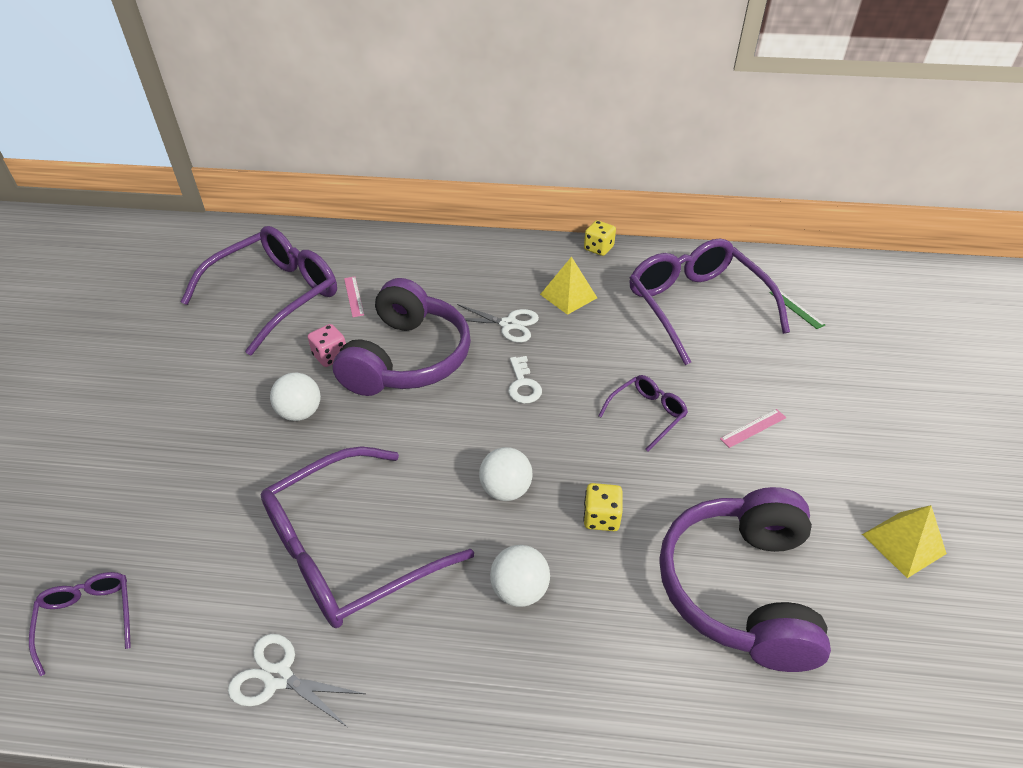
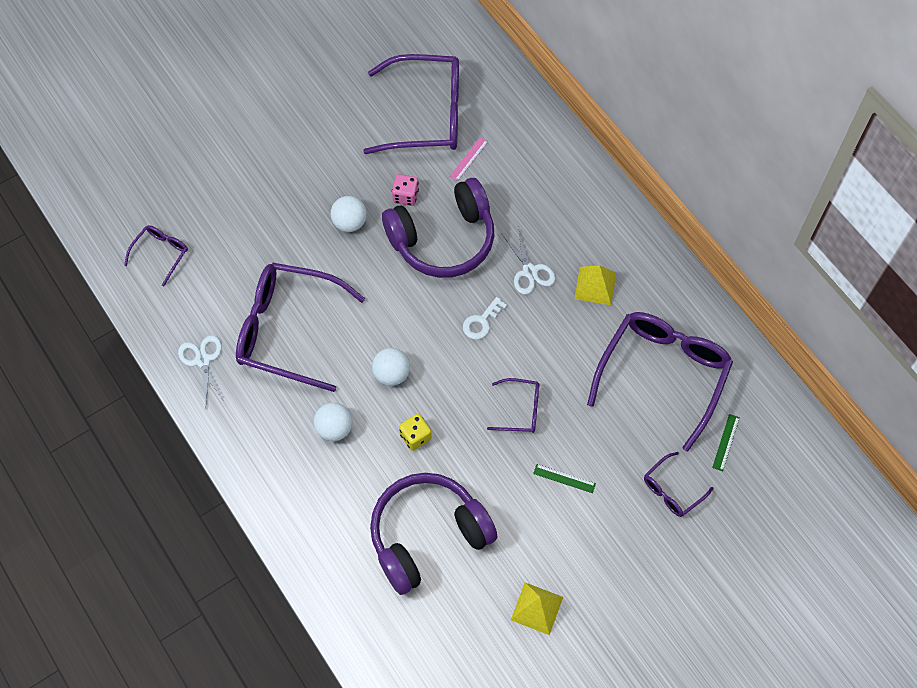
camera: 50 degrees right, 20 degrees up
yellow dice [584,220,616,256] -> none
pink ruler [720,409,786,448] -> green ruler [533,464,596,493]
none -> purple glasses [644,452,713,517]

